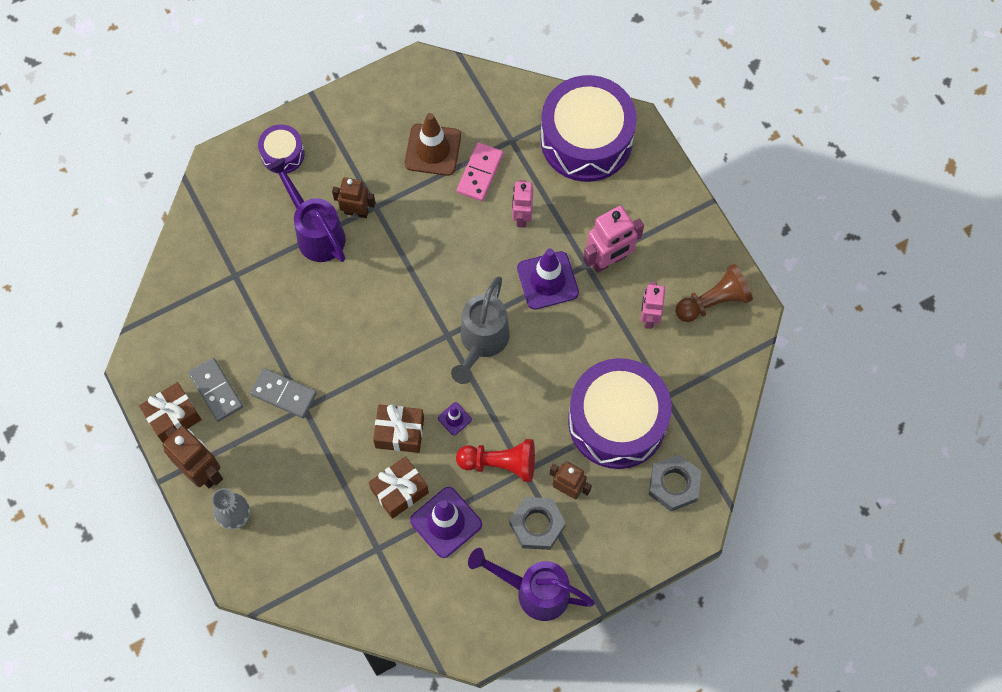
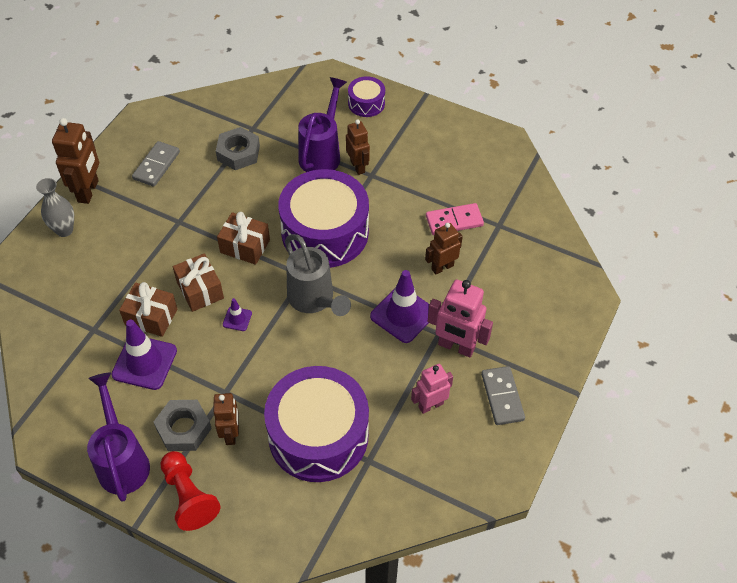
camera: 55 degrees right, 15 degrees down
brown gift [139,382,202,443] -> brown gift moved to [217,212,270,265]
grey domino [250,368,317,418] -> grey domino moved to [481,366,525,425]
brown traffic cone [405,113,461,176] -> none
grey watering can [451,277,510,384] -> grey watering can turned 105 degrees counterclockwise [285,234,351,316]
red pawn [456,439,535,482] -> red pawn moved to [160,451,220,531]
pink robot [512,180,533,228] -> brown robot [425,223,463,275]
purple drum [540,75,637,182] -> purple drum moved to [278,169,369,268]
grey nut [649,454,701,511] -> grey nut moved to [216,127,260,170]
brown pawn [676,264,753,322] -> none

